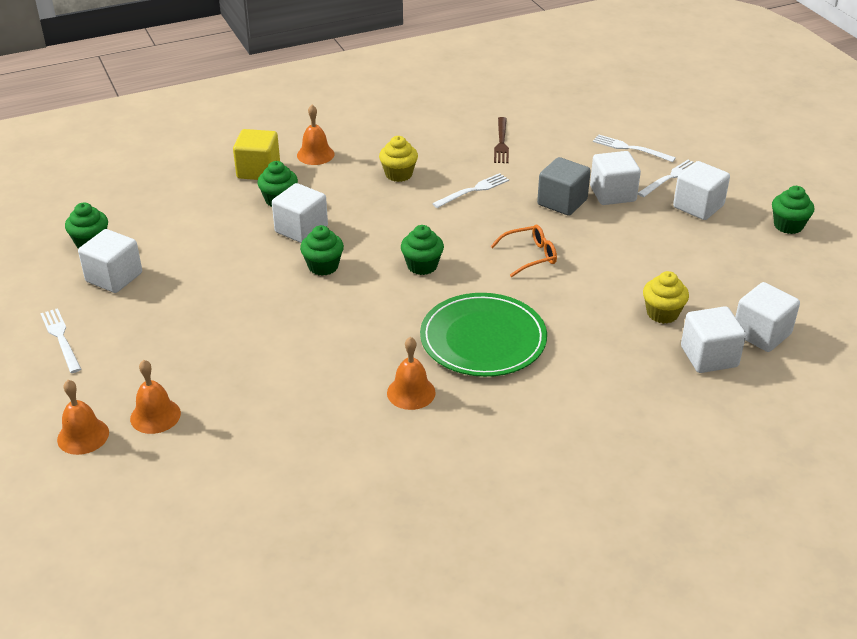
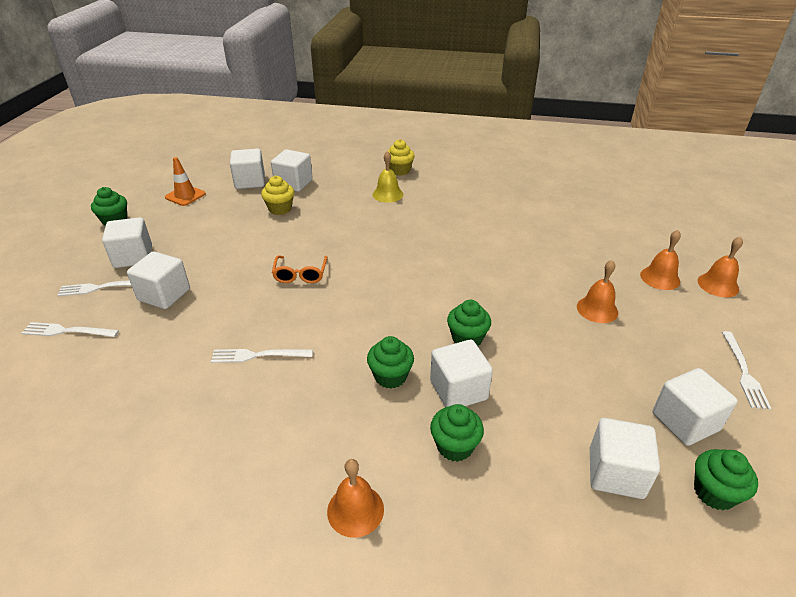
camera: 145 degrees left, 0 degrees up
yellow cube [233,129,280,180] -> none
yellow cupcake [379,136,418,182] -> yellow cupcake moved to [388,139,415,176]
orange bell [387,337,436,410] -> orange bell moved to [577,260,618,323]
green cupcake [401,225,444,275] -> green cupcake moved to [367,336,414,389]
green plate [420,293,547,377] -> none
orange glasses [491,225,557,277] -> orange glasses turned 105 degrees counterclockwise [272,255,328,283]
brown fork [494,117,509,163] -> none
grey cube [537,157,591,216] -> none
white fork [593,135,676,162] -> white fork turned 120 degrees clockwise [22,322,119,337]
none -> orange traffic cone [165,157,206,206]
none -> yellow bell [373,151,403,203]
none -> white cube [590,418,660,499]

